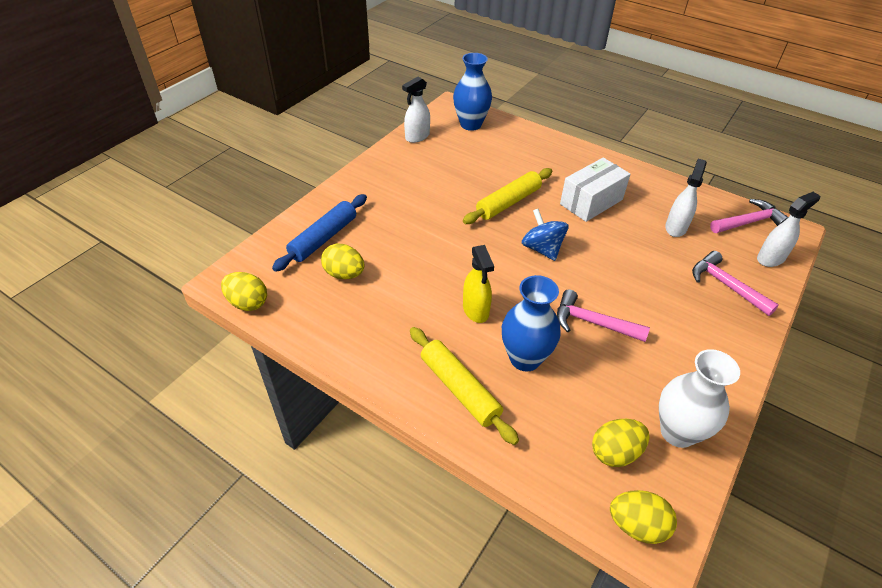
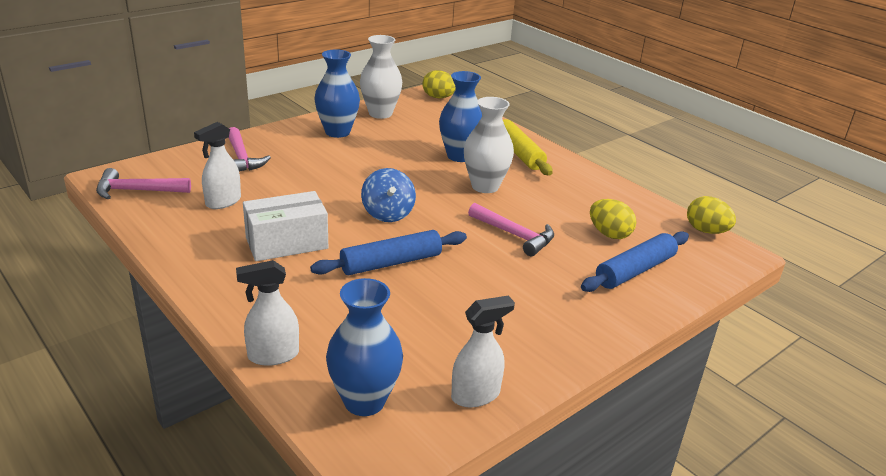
camera: 165 degrees left, 15 degrees down
yellow rolling pin [463,168,552,224] -> blue rolling pin [310,230,467,275]
yellow spray bottle [463,245,494,323] -> white vase [464,97,514,193]
pink hammer [557,290,650,342] -> pink hammer moved to [468,203,554,256]
yellow egg [592,419,649,467] -> none
white spray bottle [757,192,820,267] -> white spray bottle moved to [236,260,299,366]
none -> blue vase [314,49,360,138]

